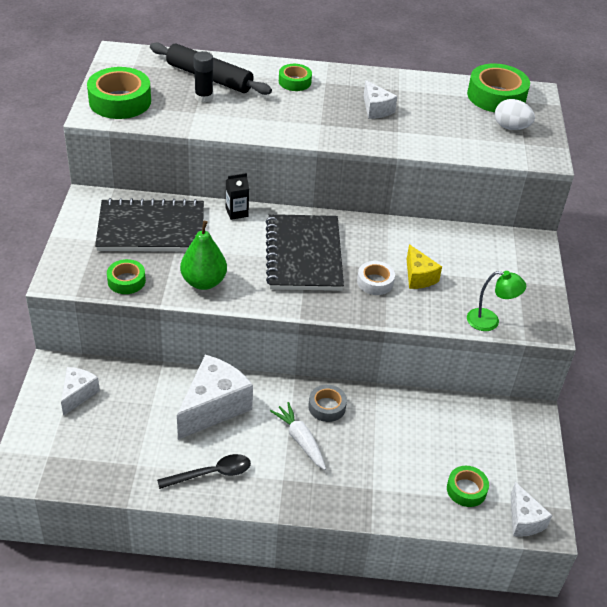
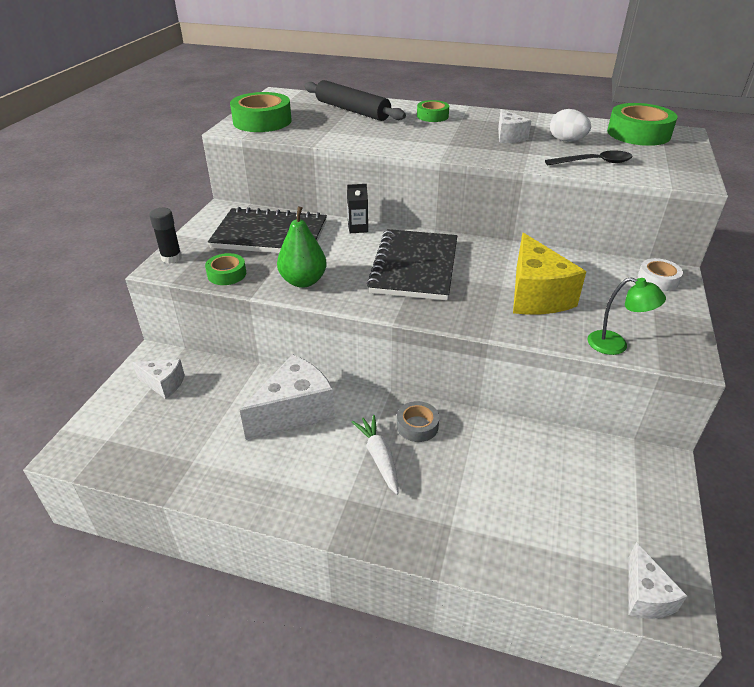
camera: 15 degrees right, 5 degrees down
white cheese [61,367,100,416] -> white cheese turned 75 degrees clockwise [132,359,185,399]
black spoon [157,454,251,489] -> black spoon moved to [545,150,633,165]
black glue stick [194,51,213,102] -> black glue stick moved to [149,208,182,264]
white tape [357,261,395,295] -> white tape moved to [638,258,683,291]
yellow cheese [407,244,442,289] -> yellow cheese [513,233,586,315], size x1.79
green tape [447,466,489,507] -> none
white egg [495,99,535,130] -> white egg moved to [550,109,591,142]

